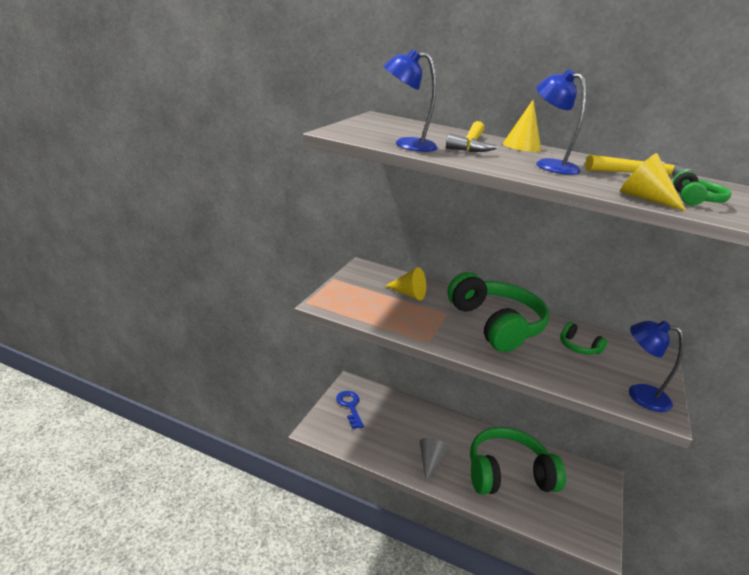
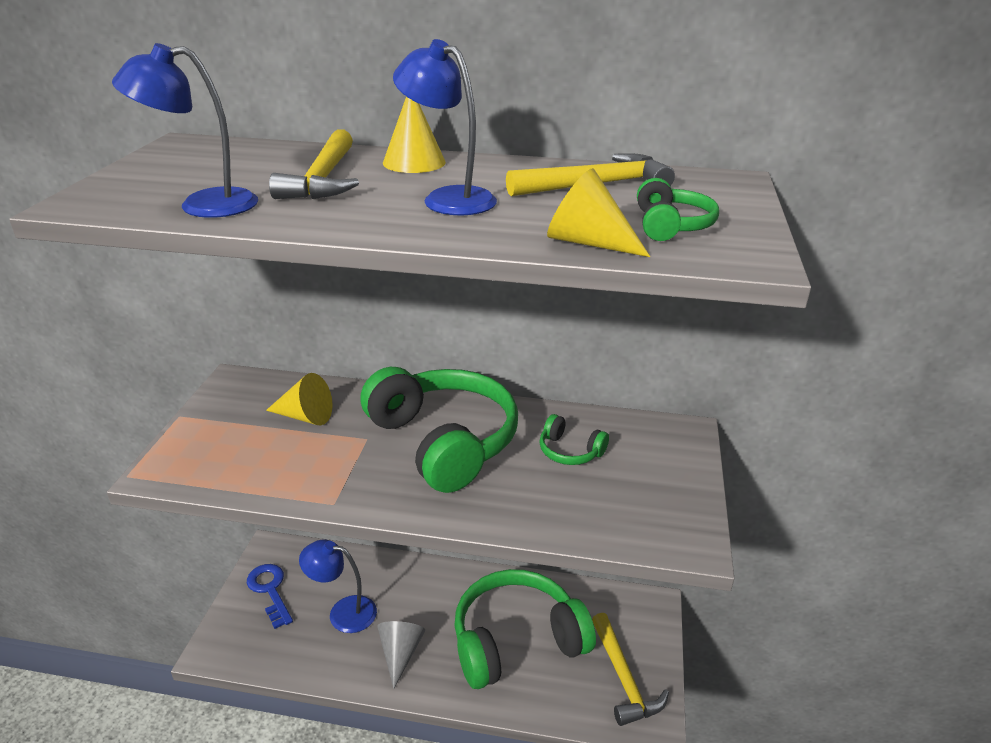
camera: 10 degrees left, 5 degrees up
blue lamp [629,321,684,412] -> blue lamp moved to [299,539,377,633]
none -> yellow hammer [592,613,669,726]

